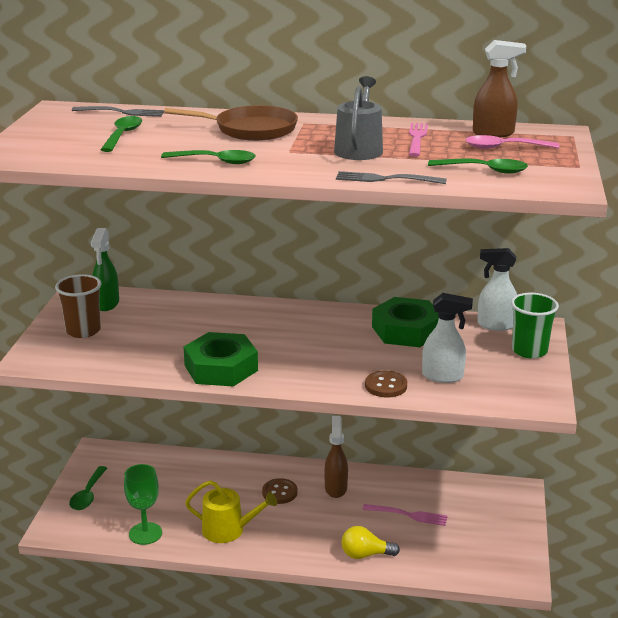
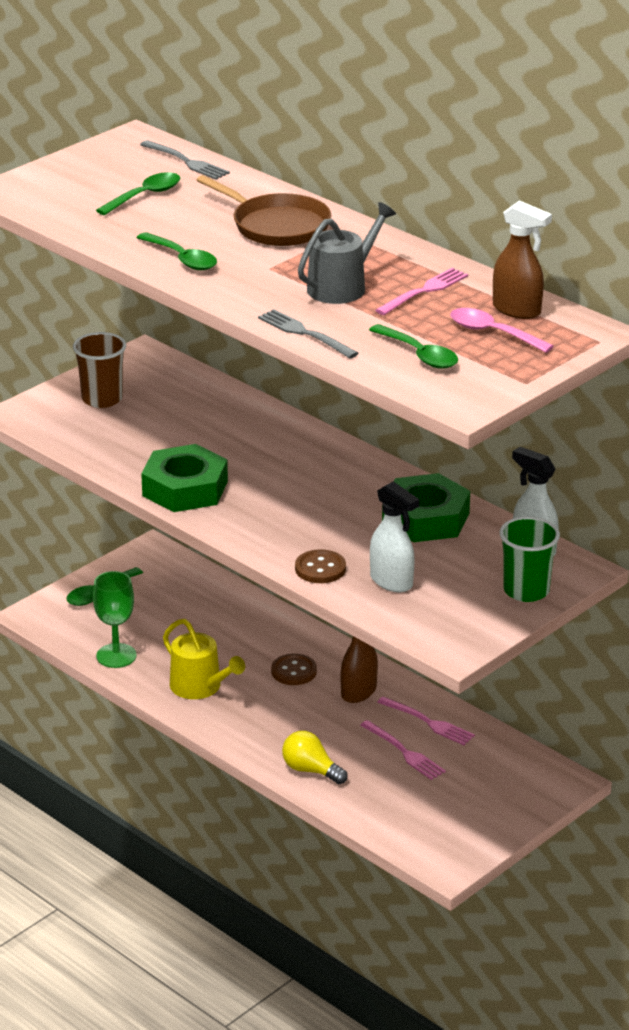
camera: 35 degrees right, 5 degrees up
green spray bottle [91,228,119,311] -> none
none -> pink fork [377,696,475,745]

